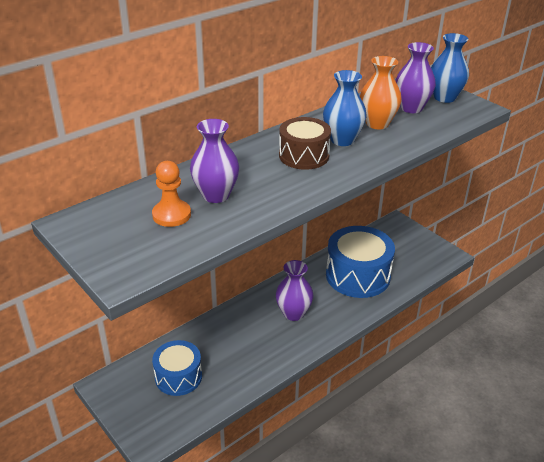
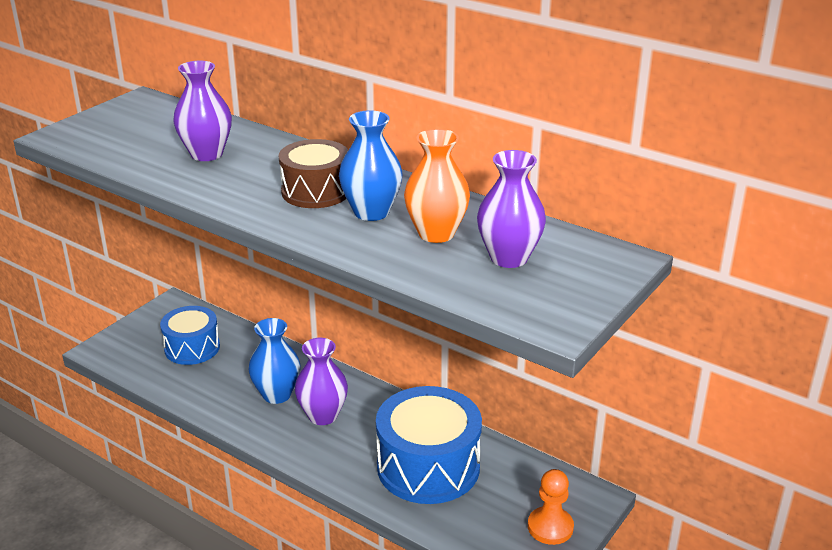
camera: 75 degrees right, 5 degrees down
orange pawn [152,161,191,227] -> orange pawn moved to [528,469,574,545]
blue vase [431,33,469,103] -> blue vase moved to [248,318,300,404]

